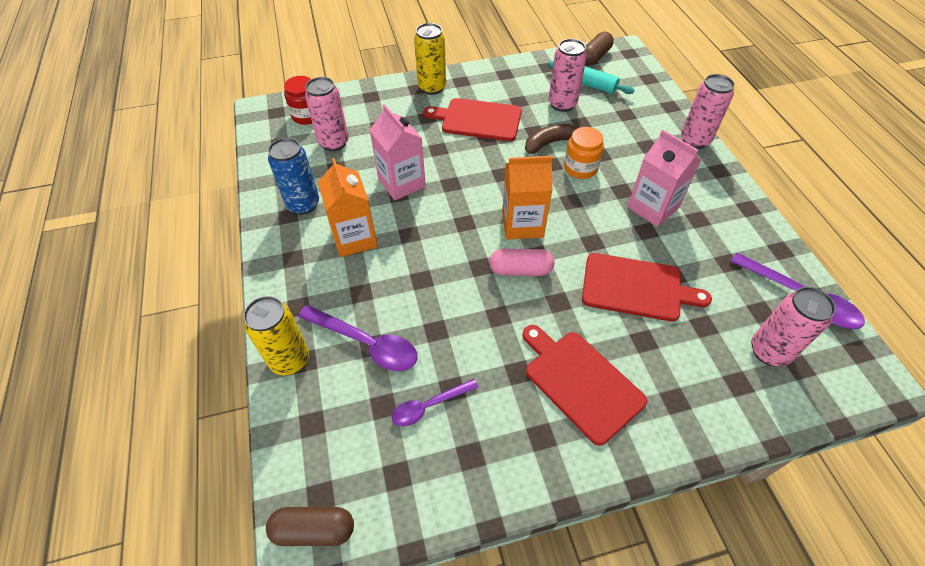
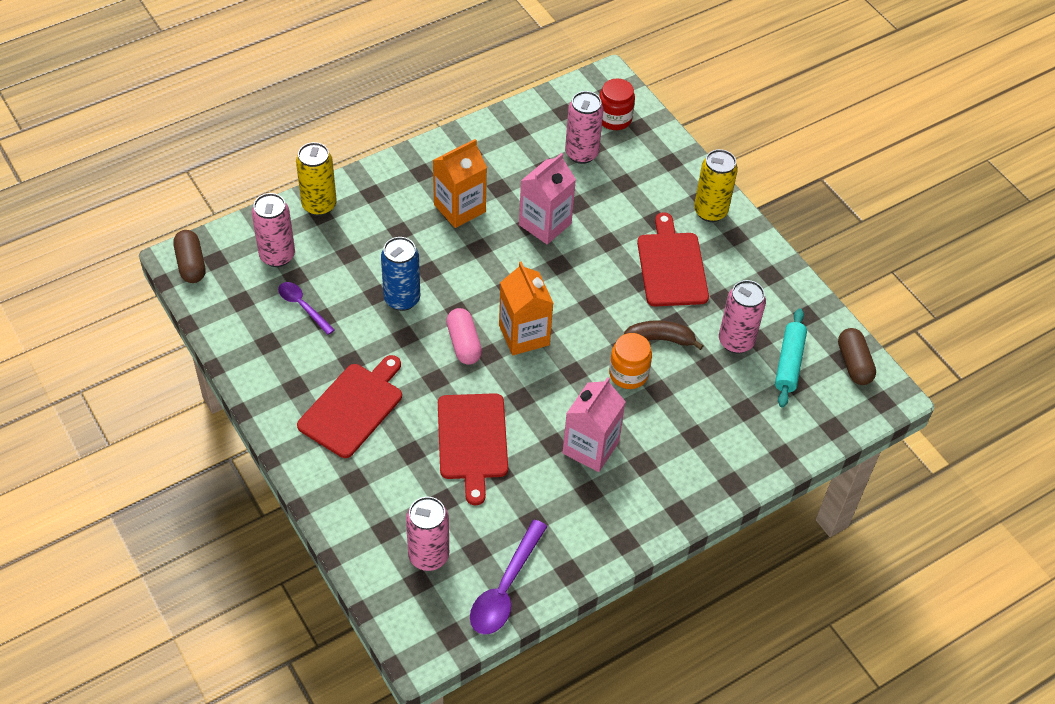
camera: 70 degrees right, 0 degrees up
blue can [268,138,319,215] -> blue can moved to [381,237,420,311]
purple spoon [298,305,418,371] -> none
brown banana [525,124,577,154] -> brown banana turned 45 degrees counterclockwise [624,320,703,350]
brown capsule [585,32,614,65] -> brown capsule turned 60 degrees clockwise [838,328,876,385]
pink can [681,74,735,149] -> pink can moved to [252,193,295,267]

